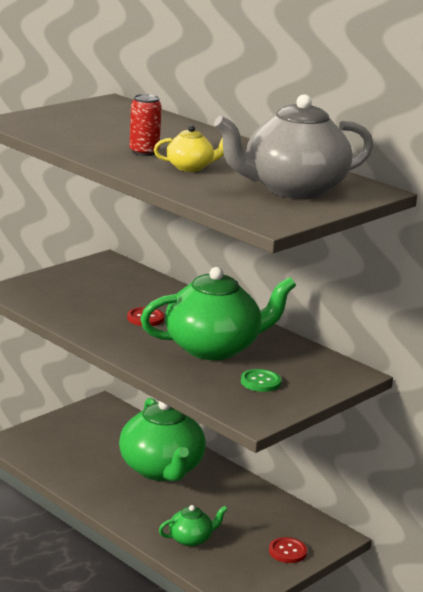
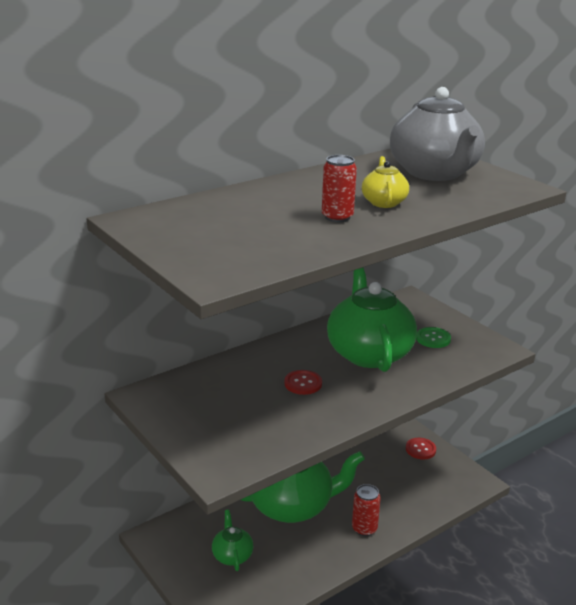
camera: 80 degrees left, 5 degrees up
green teapot [159,505,228,547] -> green teapot moved to [212,510,253,571]
none -> red can [352,484,381,536]

